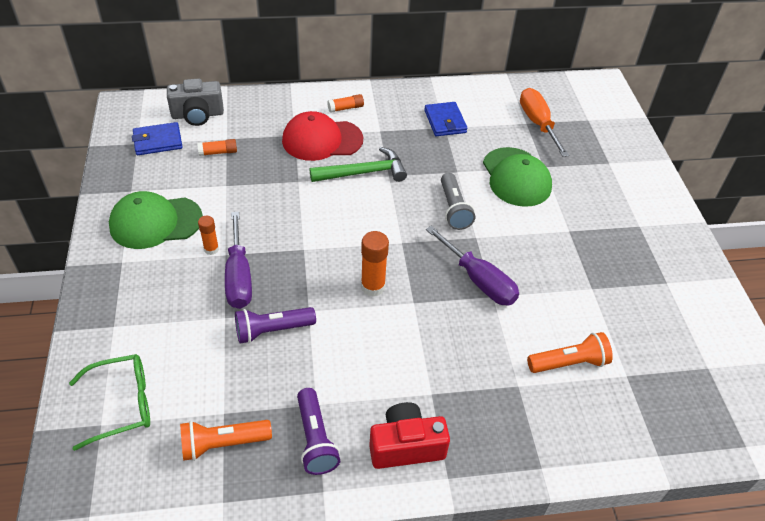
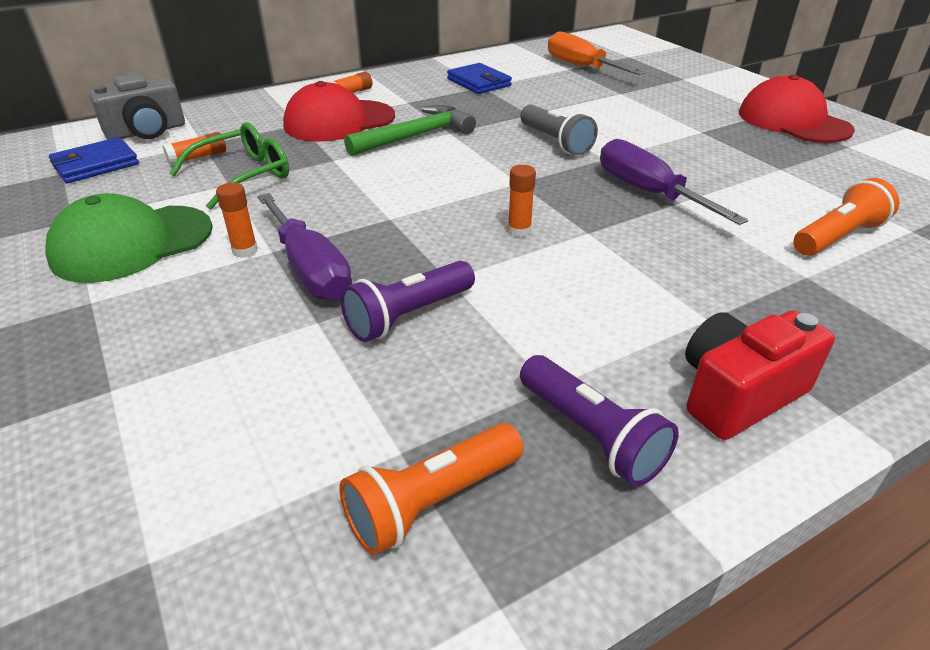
camera: 20 degrees left, 10 degrees down
green glasses [69,354,150,451] -> green glasses moved to [170,122,289,210]
orange glue stick [361,231,389,297] -> orange glue stick [508,165,536,237], size x0.62
purple screwdriver [426,226,519,306] -> purple screwdriver turned 150 degrees counterclockwise [600,139,748,225]
green cap [483,147,552,207] -> none
none -> red cap [739,74,855,143]

